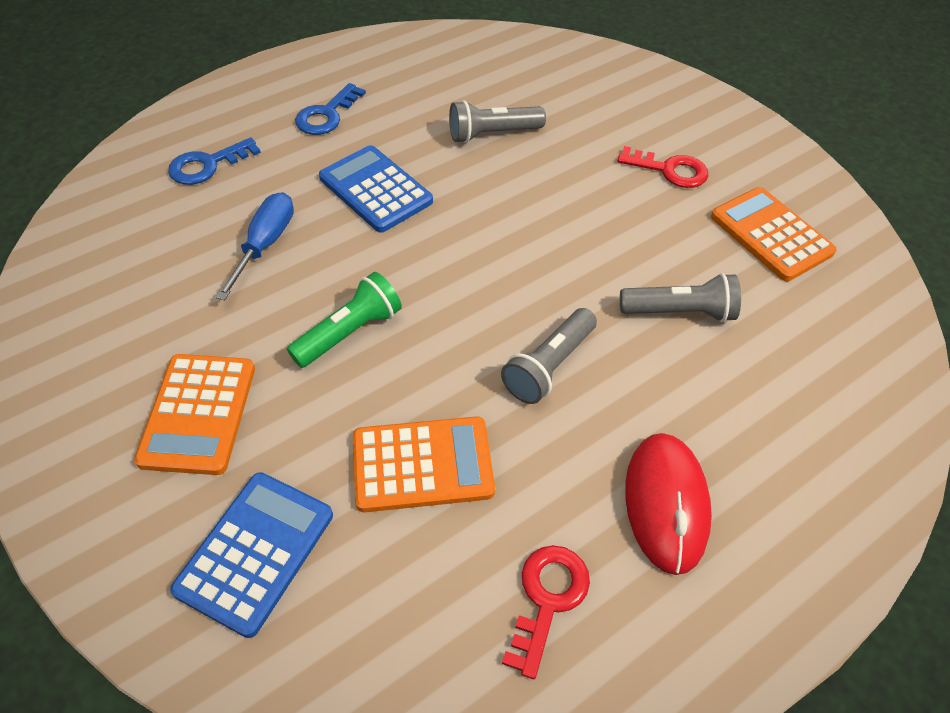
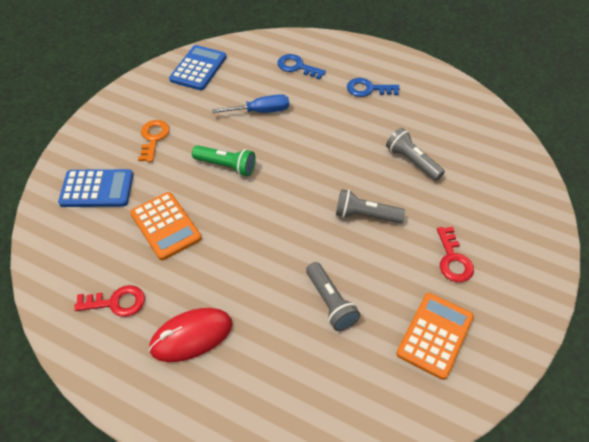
camera: 65 degrees right, 0 degrees up
orange calculator [134,354,255,475] -> orange key [138,120,170,162]
blue calculator [319,145,433,233] -> blue calculator moved to [169,45,226,90]
grey flashlight [501,308,597,404] -> grey flashlight moved to [336,189,405,223]

